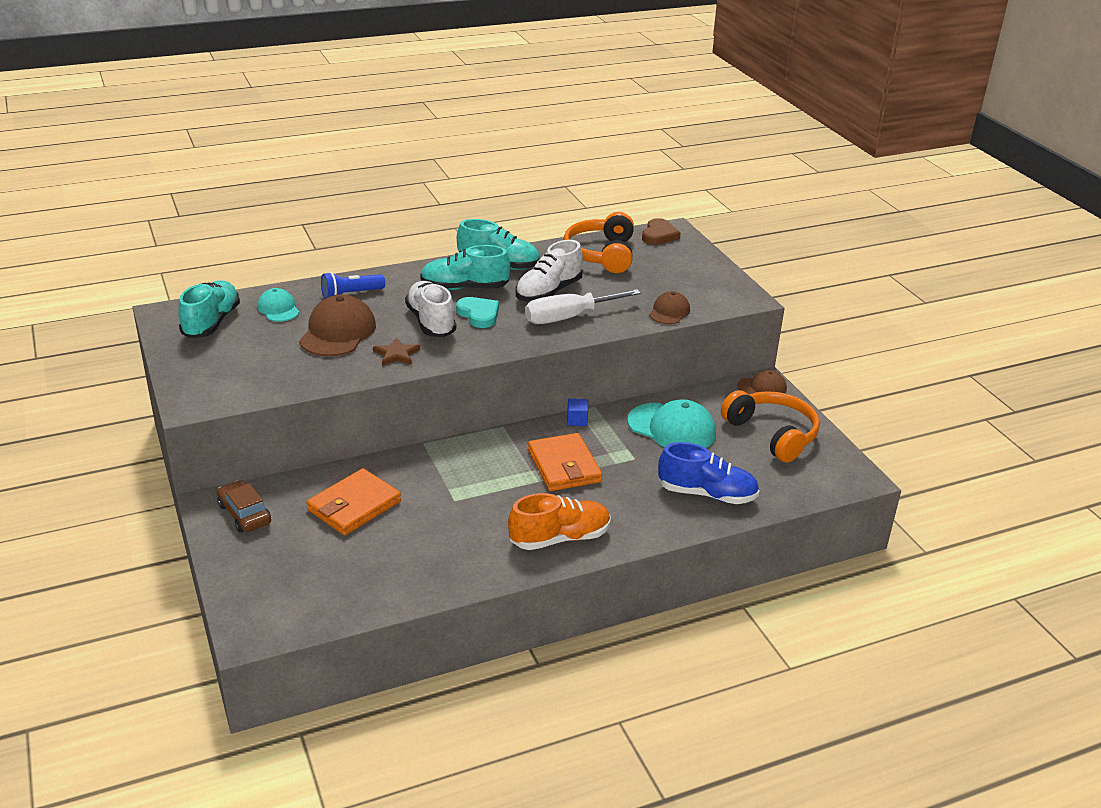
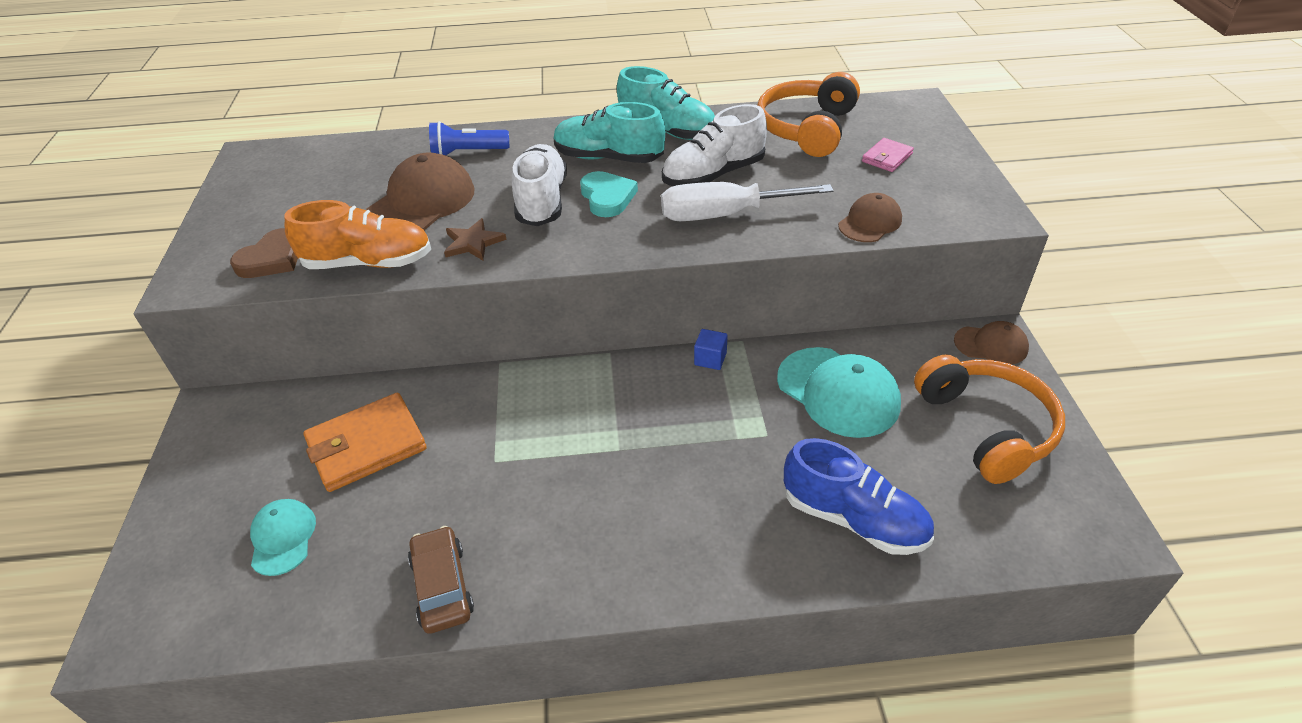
camera: 20 degrees right, 10 degrees up
turquoise shoe [178,281,240,338] -> none
brown car [217,480,271,533] -> brown car moved to [408,526,474,634]
turquoise cap [257,288,299,322] -> turquoise cap moved to [250,499,316,576]
orange shoe [508,493,611,550] -> orange shoe moved to [285,200,431,269]
orange wallet [528,433,602,491] -> none
brown heart [642,218,681,245] -> brown heart moved to [230,228,298,278]
none -> pink wallet [862,138,914,172]

